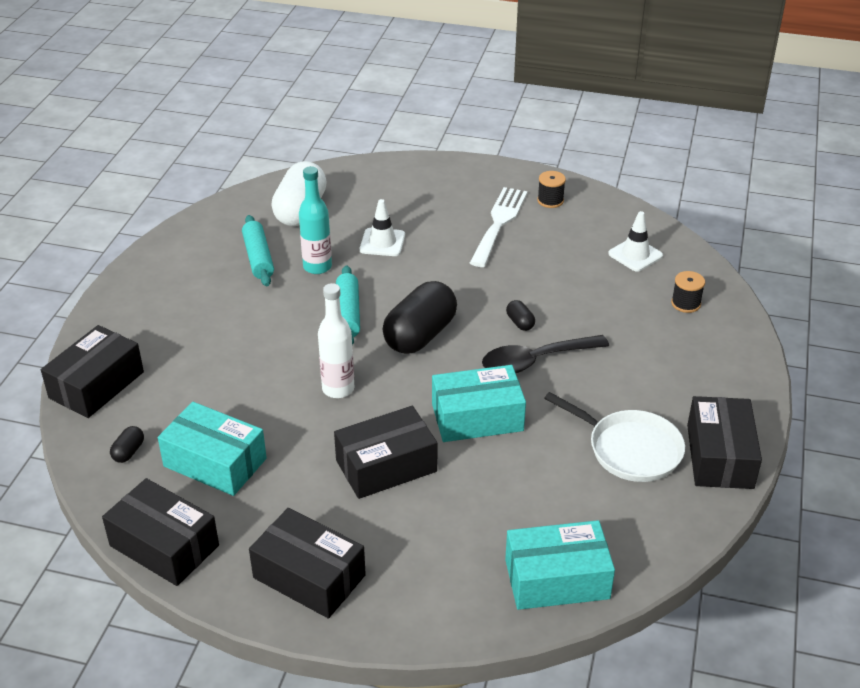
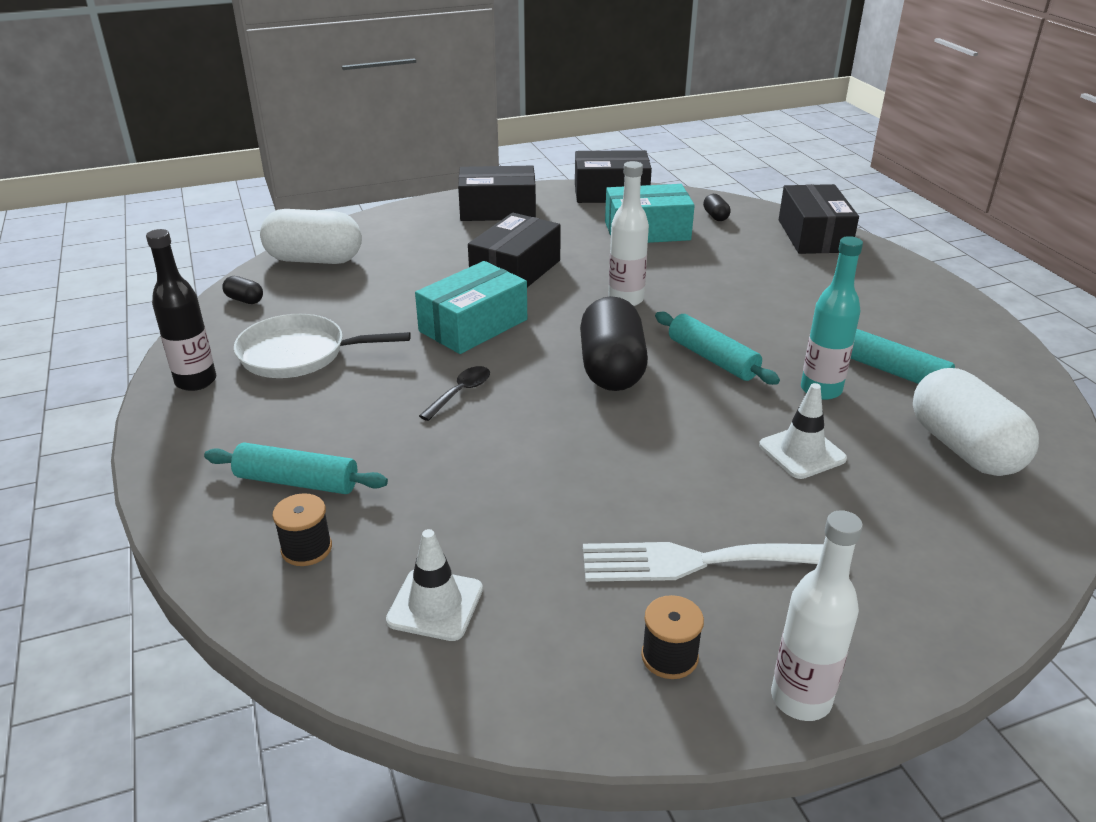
camera: 145 degrees right, 5 degrees down
white fork [470,187,528,267] -> white fork turned 105 degrees clockwise [583,542,824,582]
black spoon [482,335,609,373] -> black spoon [419,366,490,421], size x0.56
turquoise box [505,520,615,610] -> white capsule [260,209,362,264]
black capsule [506,300,535,331] -> black capsule moved to [222,276,263,304]
black box [687,396,762,489] -> black bottle [146,229,216,391]
none -> turquoise rolling pin [204,443,388,494]
none -> white bottle [771,510,863,721]

